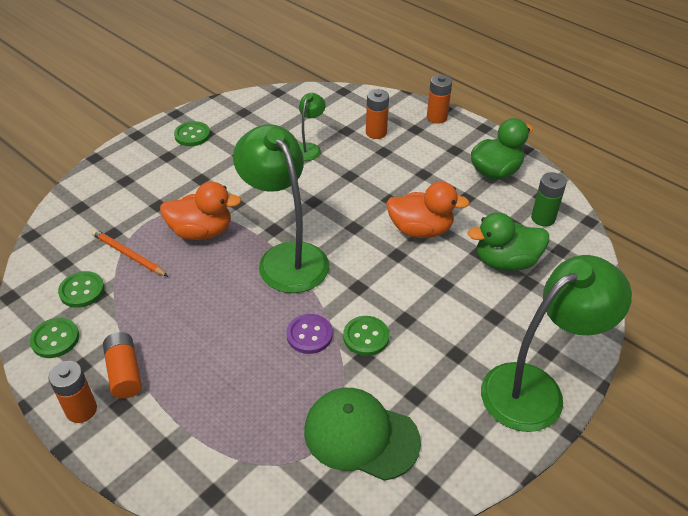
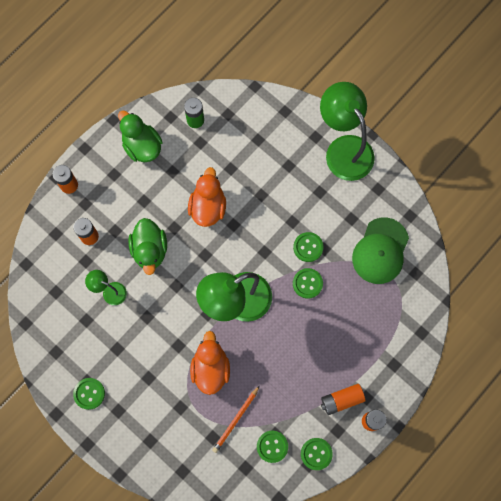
camera: 90 degrees left, 30 degrees up
purple button [286,314,333,354] -> green button [293,268,323,299]
green duck [468,212,549,271] -> green duck moved to [129,218,167,275]

